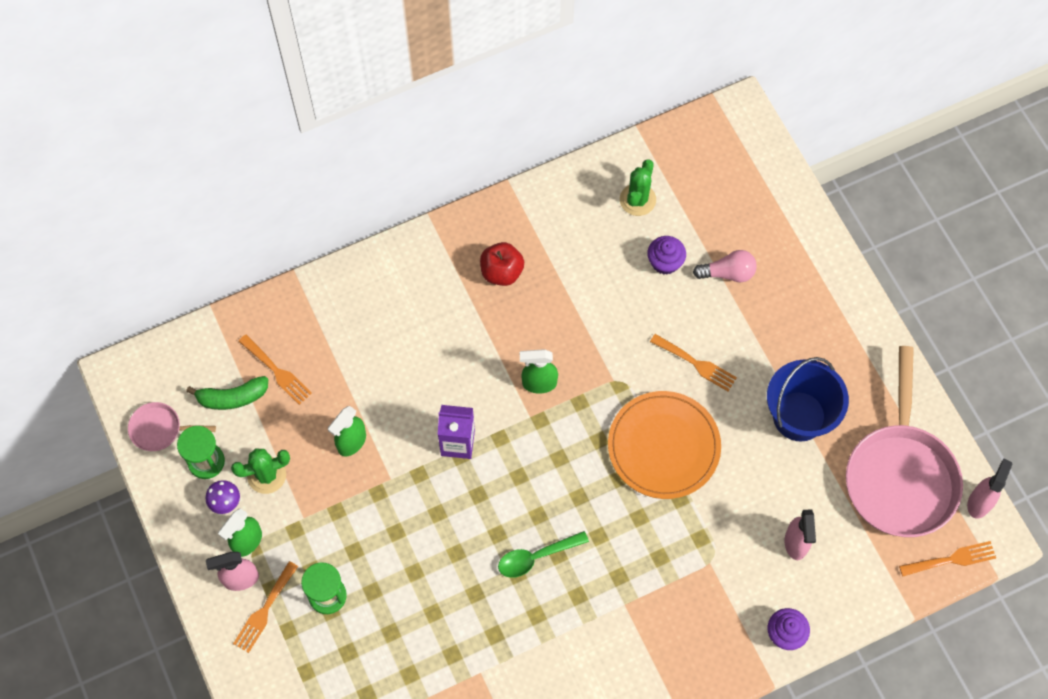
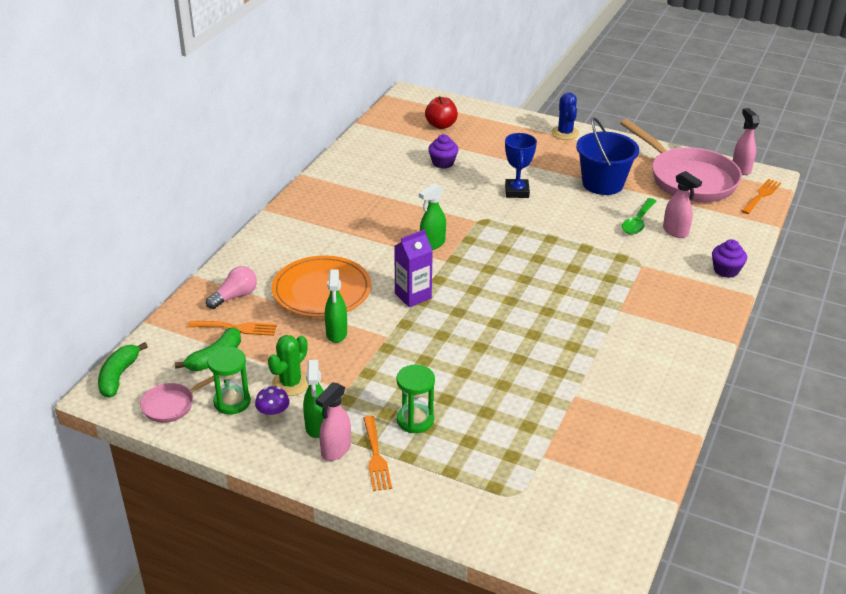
camera: 40 degrees left, 30 degrees down
red apple [480,242,524,286] -> red apple moved to [425,96,458,129]
green spoon [498,531,589,578] -> green spoon moved to [622,198,656,235]
orange plate [608,391,721,499] -> orange plate moved to [272,255,371,317]
green cactus [620,159,656,216] -> none
orange fork [650,334,737,391] -> blue trophy [505,133,537,198]
pink light bulb [693,250,757,282] -> pink light bulb moved to [206,266,257,309]
none -> green banana [98,342,148,398]
none -> blue cactus [551,93,579,140]

